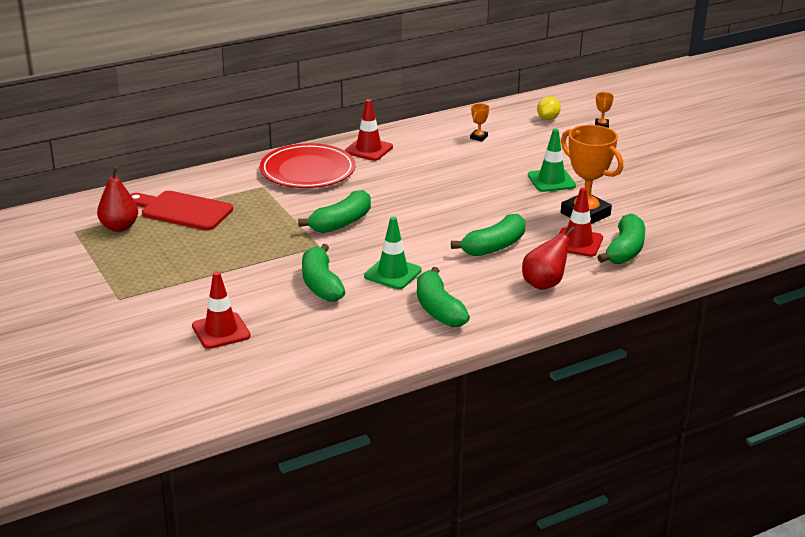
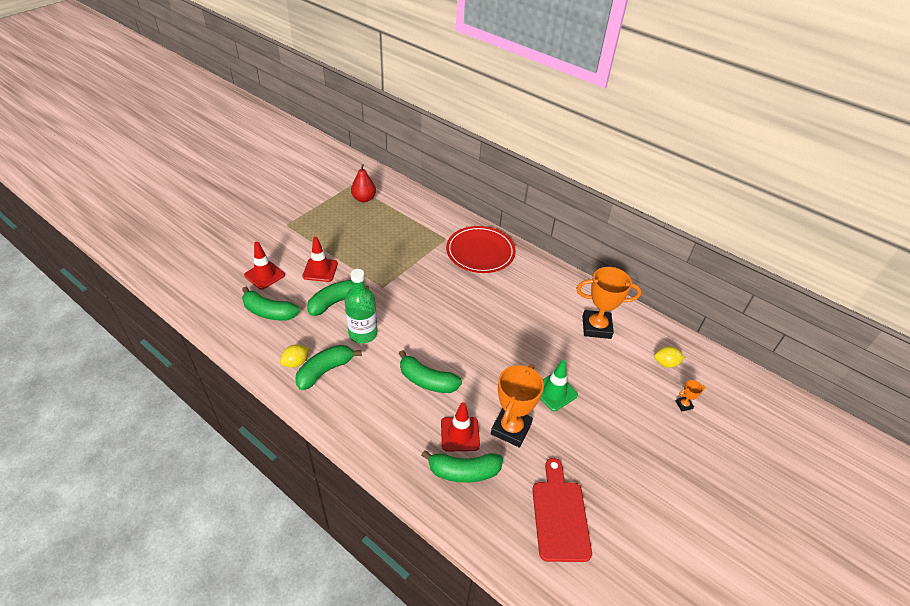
camera: 65 degrees right, 15 degrees up
red cutting board [130,191,233,231] -> red cutting board moved to [532,458,592,562]
green banana [298,190,371,233] -> green banana moved to [242,287,300,321]
red traffic cone [345,99,393,161] -> red traffic cone moved to [302,237,338,282]
green traffic cone [364,217,422,289] -> green bottle [345,269,378,343]
orange trophy [470,103,489,141] -> orange trophy [576,267,642,339], size x2.36
red pear [522,226,575,290] -> none
none -> yellow lemon [280,345,309,368]

